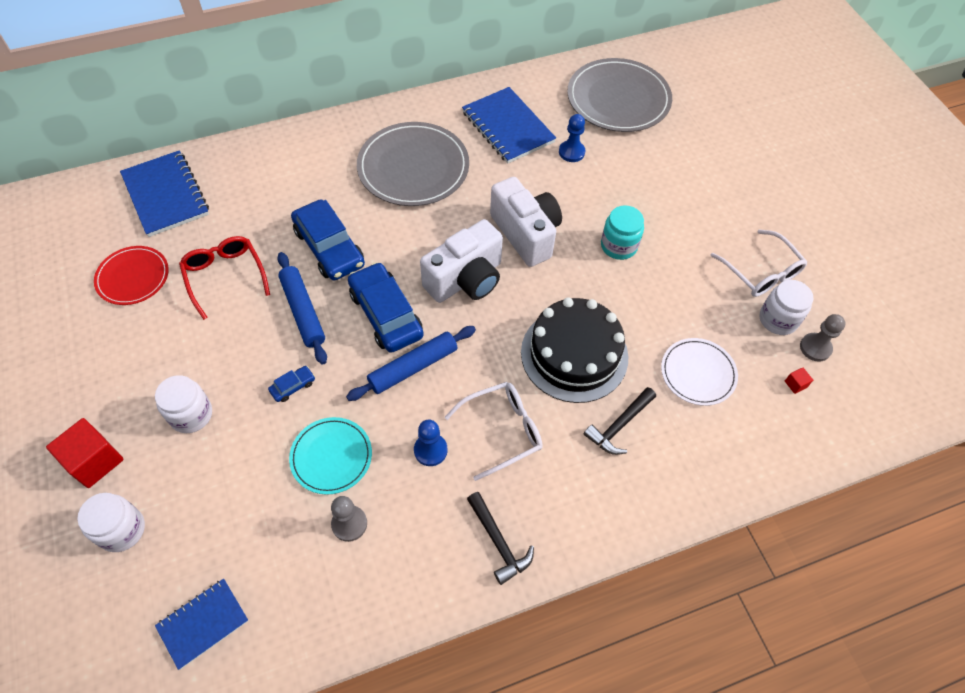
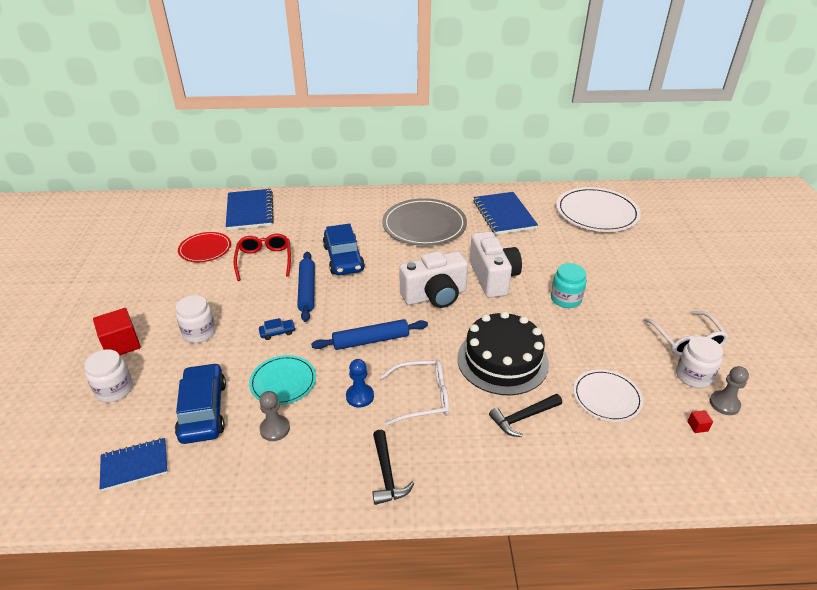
camera: 20 degrees right, 20 degrees down
blue car [348,262,424,353] -> blue car moved to [175,363,226,444]
blue pawn [559,114,586,162] -> none
grey plate [567,58,672,132] -> white plate [556,187,641,232]

